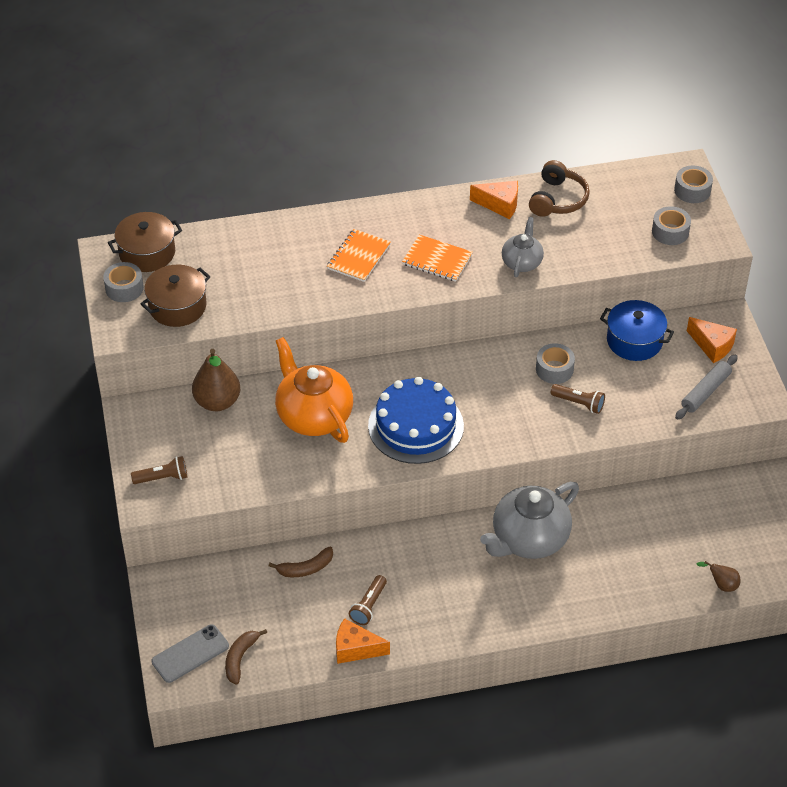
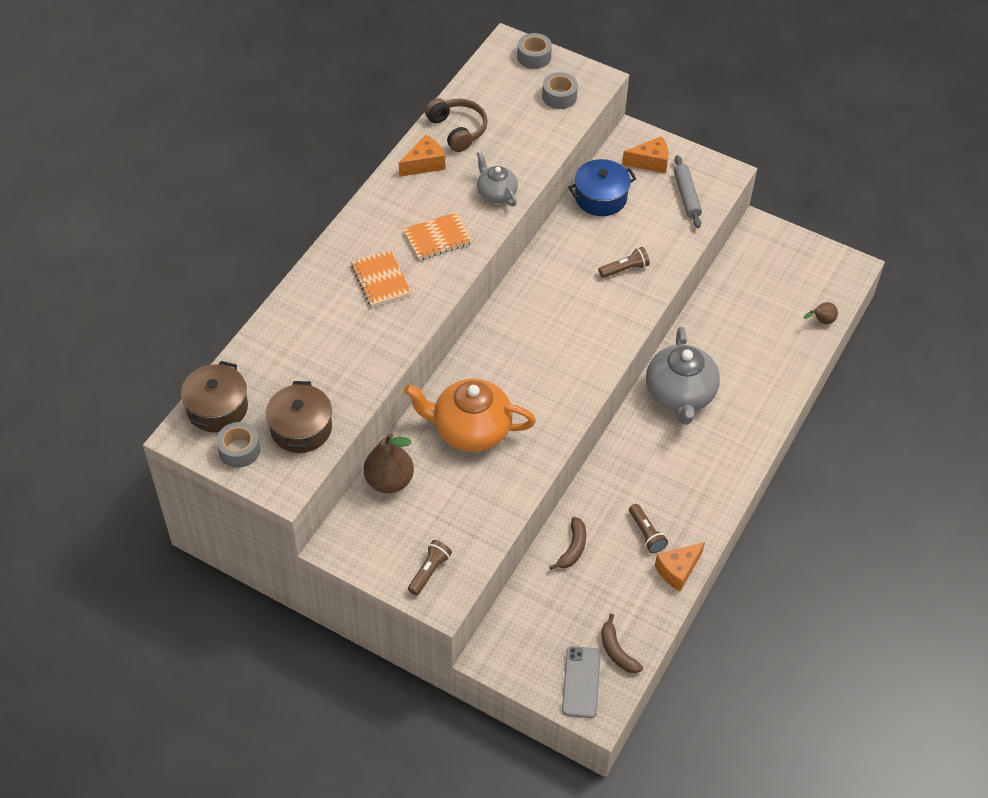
camera: 50 degrees left, 5 degrees up
blue cake [368,377,464,464] -> none
grey tape [536,343,575,384] -> none

